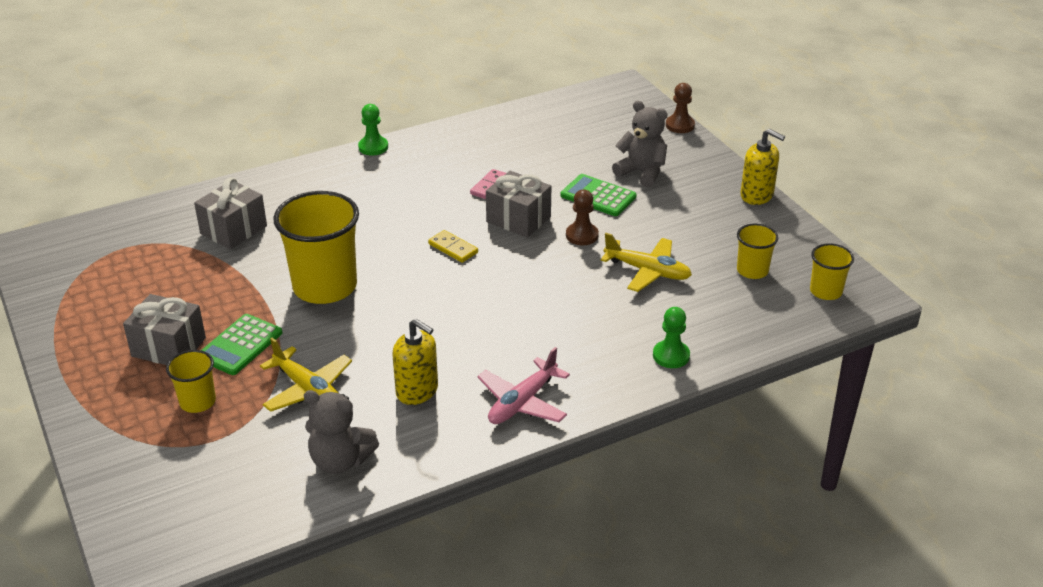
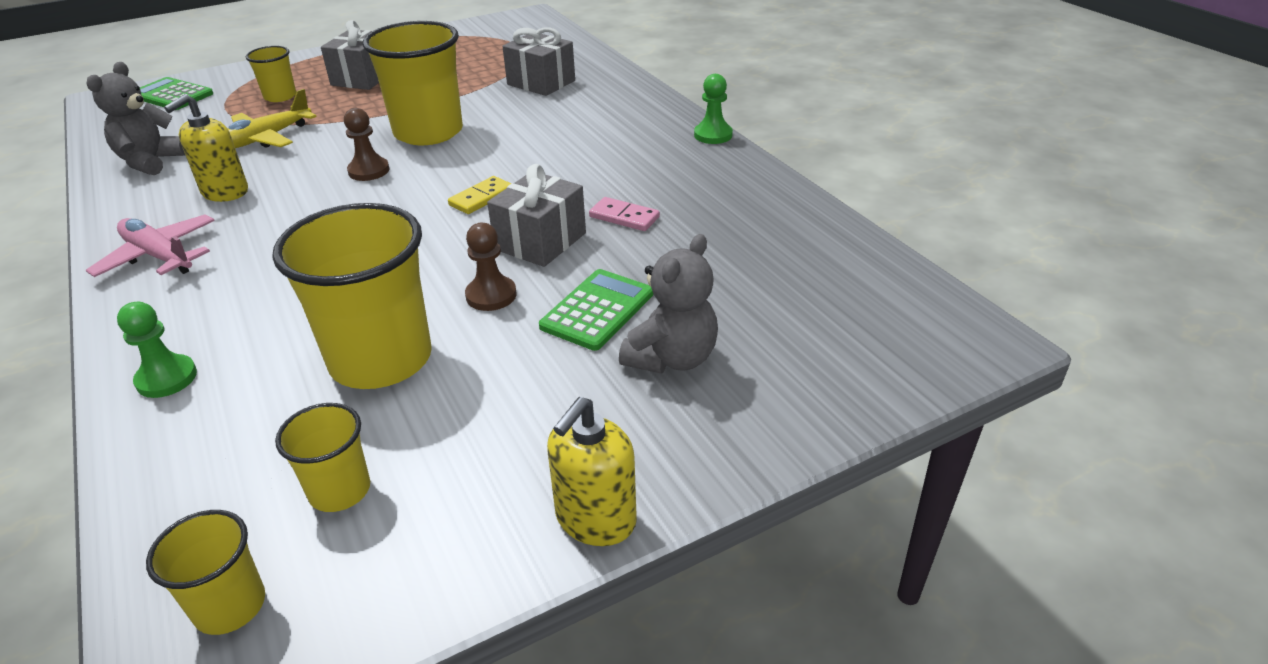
camera: 90 degrees right, 0 degrees up
green calculator [201,314,283,375] -> green calculator moved to [140,77,213,110]
yellow plane [601,233,692,292] -> yellow cup [272,203,432,389]
brown pawn [666,83,695,133] -> brown pawn moved to [344,108,390,181]

